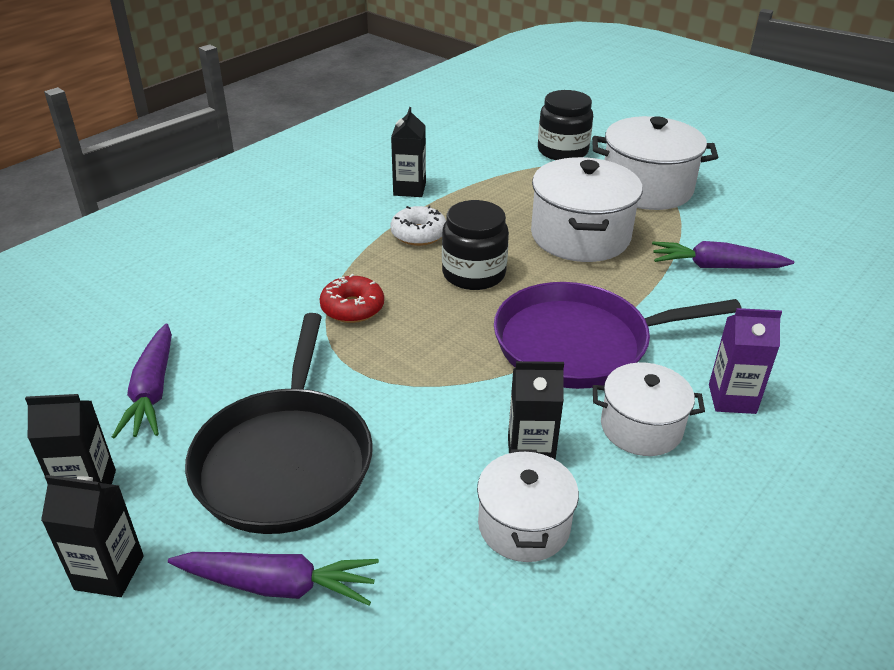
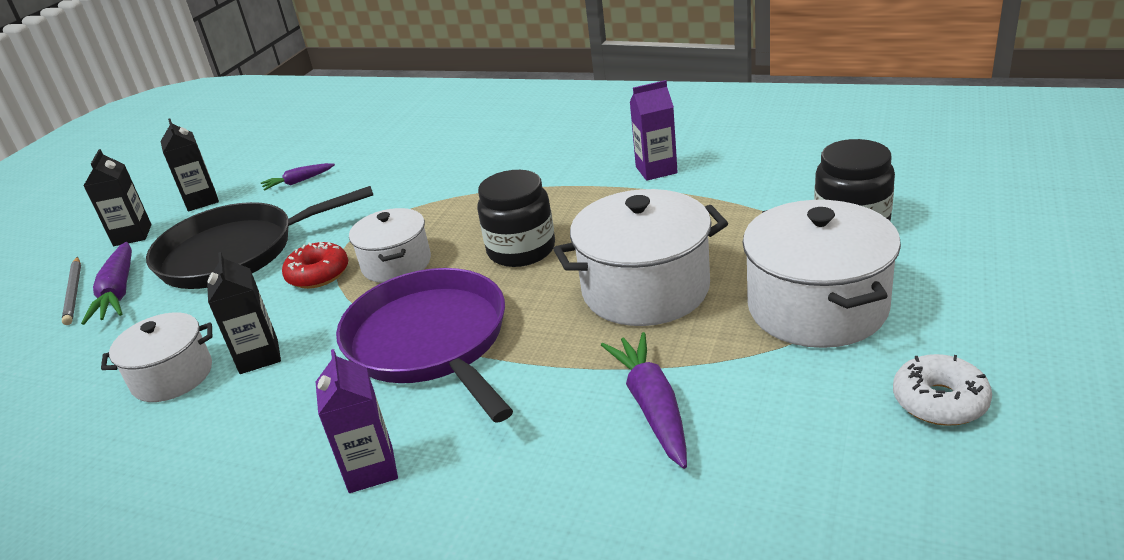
camera: 75 degrees right, 5 degrees down
purple carrot [112,323,172,439] -> purple carrot [261,163,335,191], size x0.59
red donut [319,274,384,323] -> red donut moved to [282,242,348,289]
black carton [391,107,426,197] -> purple carton [630,80,678,181]
white donut [391,205,446,246] -> white donut moved to [893,354,992,426]
white pot [593,363,705,456] -> white pot moved to [349,208,431,283]
none -> grey pencil [62,257,81,325]

